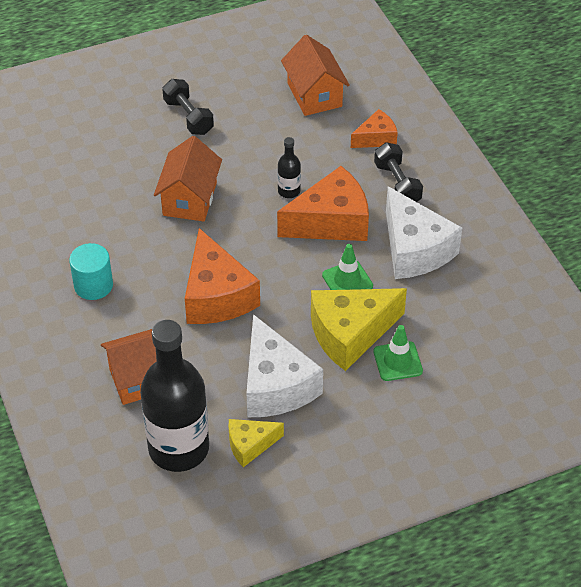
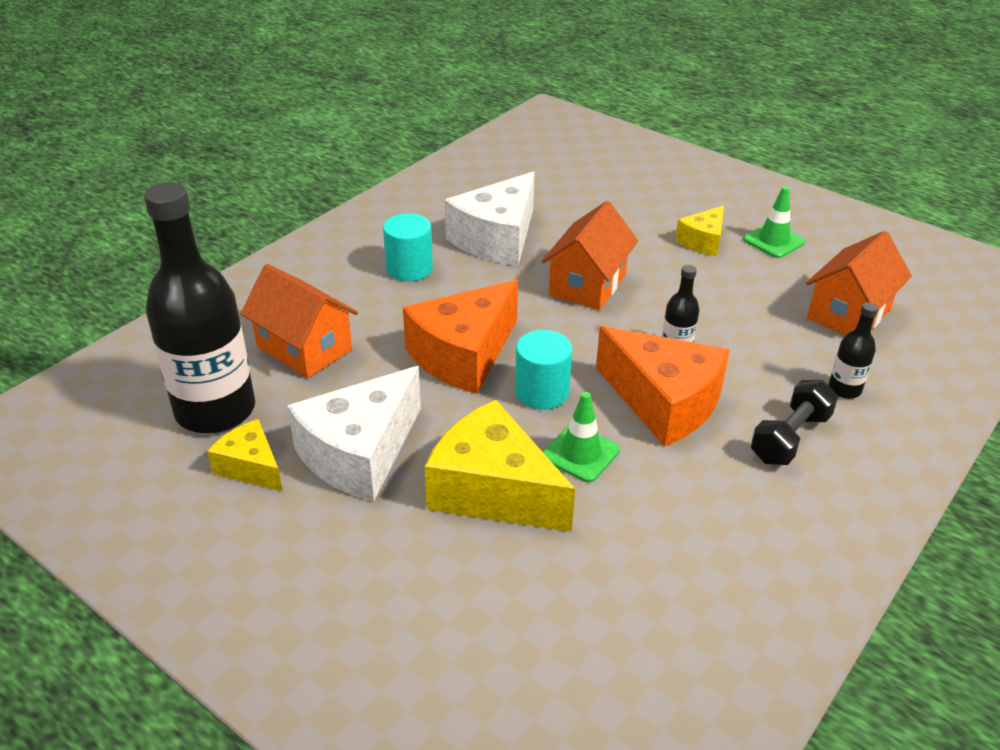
camera: 60 degrees right, 10 degrees down
orange house [154,136,222,222] -> orange house turned 45 degrees counterclockwise [541,201,638,310]
black dumbbell [162,79,214,135] -> yellow cheese [675,205,724,256]
orange cheese [351,109,398,148] -> black bottle [828,302,878,399]
green traffic cone [373,325,423,381] -> green traffic cone moved to [743,186,805,258]
white cheese [386,186,462,279] -> white cheese moved to [445,172,535,266]
none -> turquoise cylinder [515,330,572,410]

